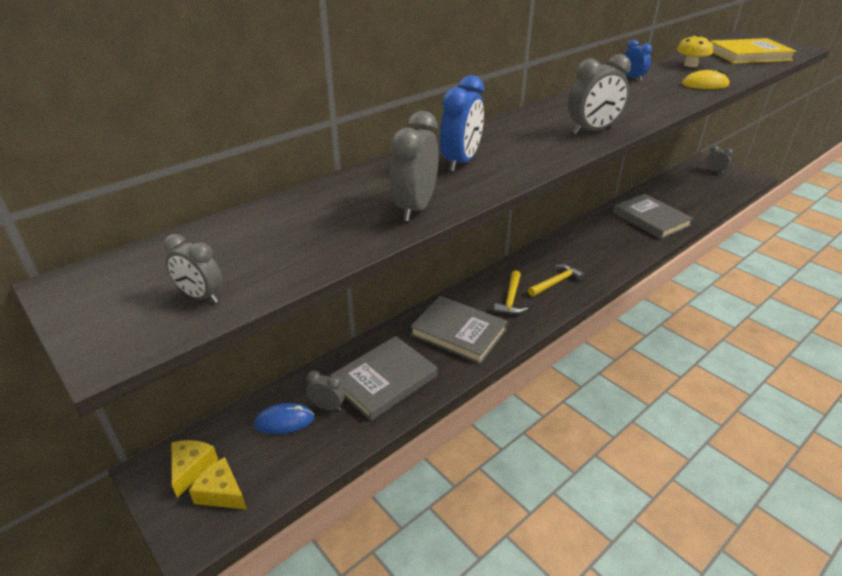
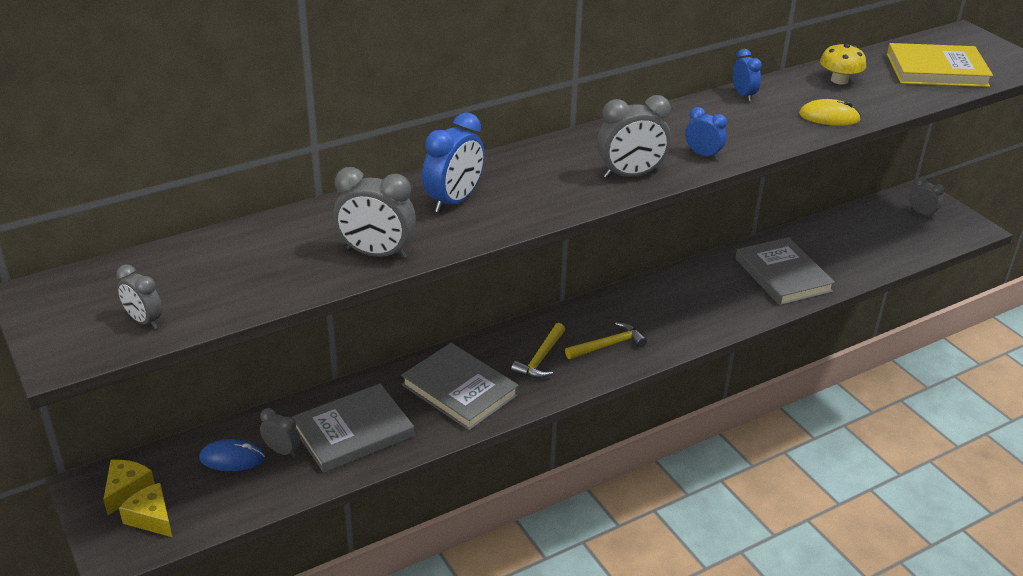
camera: 10 degrees right, 0 degrees up
grey clock [390,111,439,221] -> grey clock turned 105 degrees counterclockwise [333,167,416,259]
none -> blue clock [685,107,727,160]

